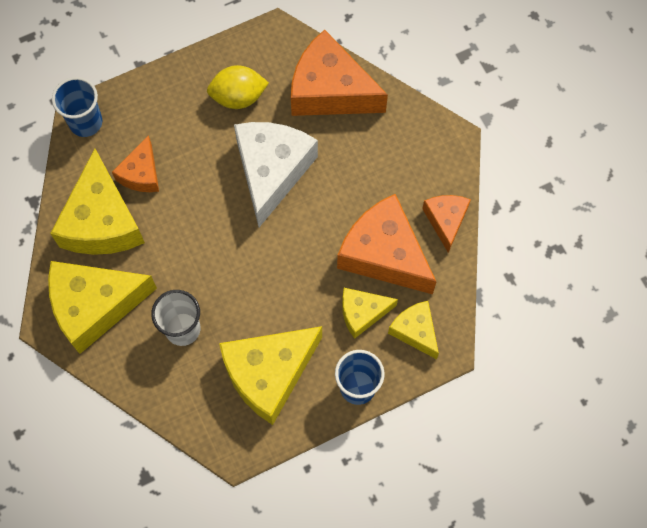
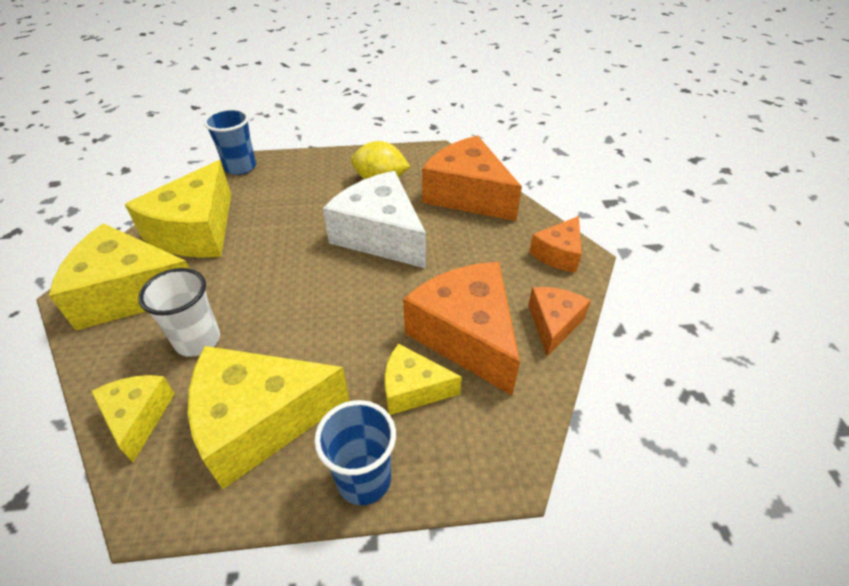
camera: 20 degrees right, 25 degrees down
orange cheese [112,135,159,192] -> orange cheese moved to [529,216,582,273]
white cheese [234,122,318,227] -> white cheese turned 75 degrees counterclockwise [323,171,426,268]
yellow cheese [388,301,439,359] -> yellow cheese moved to [91,375,175,462]

